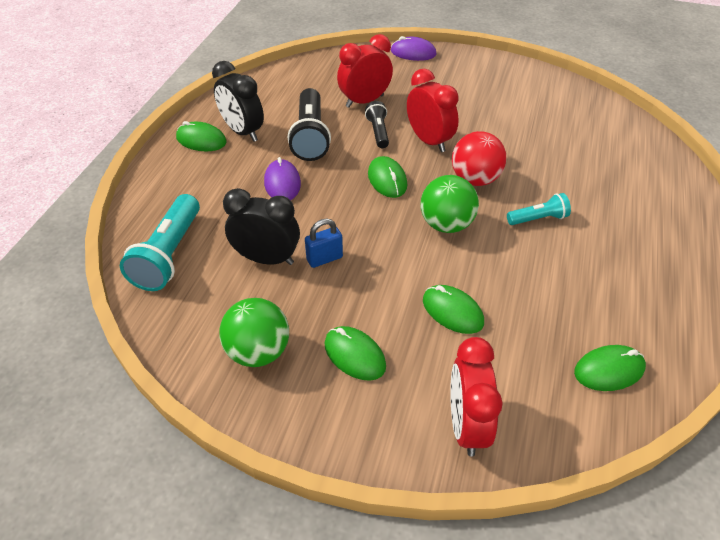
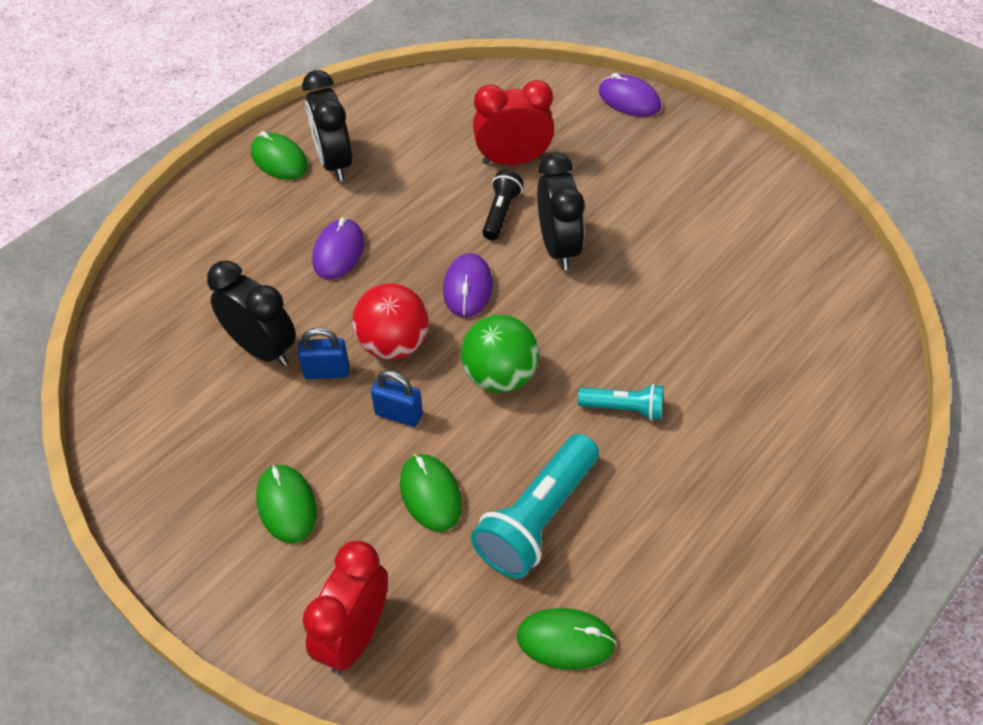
camera: 25 degrees right, 5 degrees up
turquoise flashlight [120,194,200,291] -> turquoise flashlight moved to [471,434,599,578]
green ball [219,298,289,367] -> none
black flashlight [288,88,331,161] -> none
green mouse [368,156,407,198] -> purple mouse [443,253,493,317]
red clock [407,69,459,152] -> black clock [537,152,585,270]
red ball [452,131,506,186] -> red ball moved to [352,283,429,360]
none -> blue padlock [371,370,423,427]

